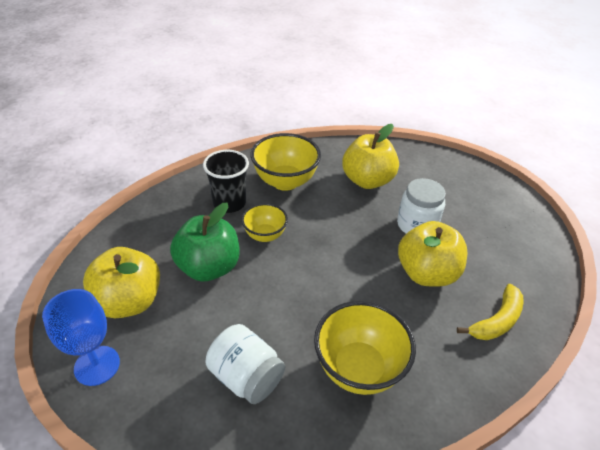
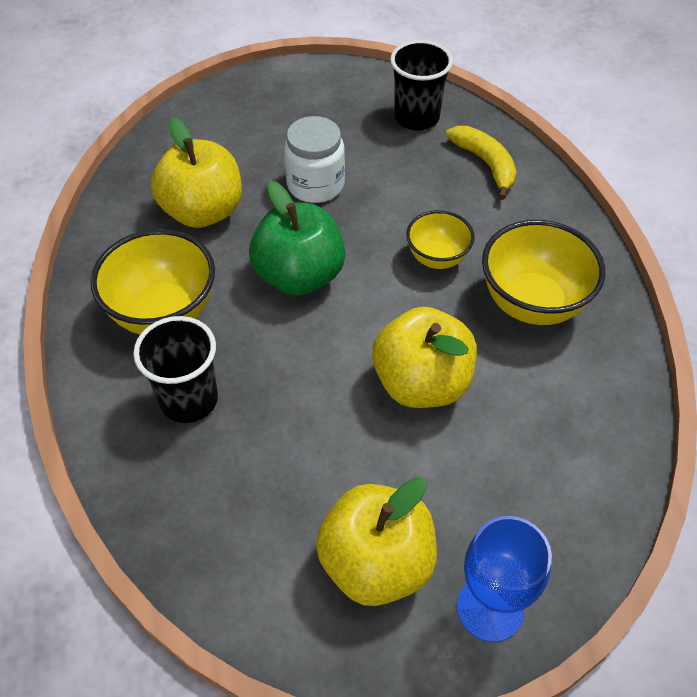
camera: 75 degrees left, 10 degrees up
green apple [170,203,240,282] -> green apple moved to [249,181,345,296]
white jar [205,324,285,404] -> none
yellow bowl [241,203,288,242] -> yellow bowl moved to [406,210,475,269]
yellow apple [398,221,467,286] -> yellow apple moved to [372,307,477,408]
none -> black cup [390,40,453,131]

